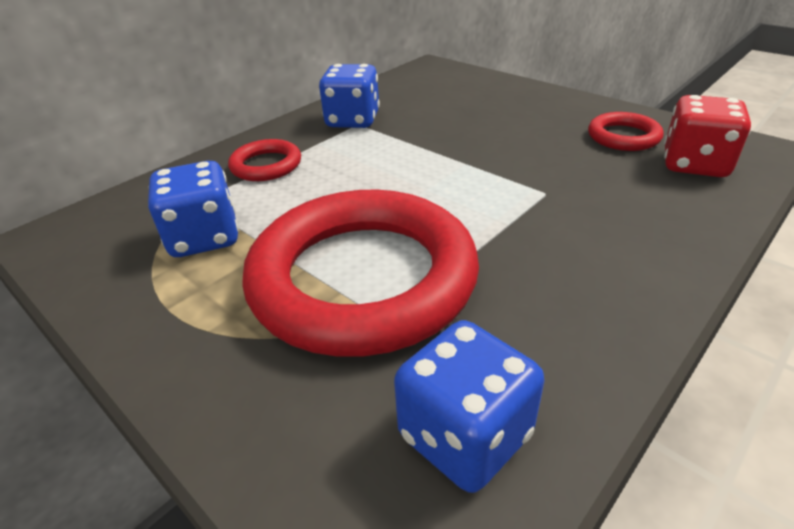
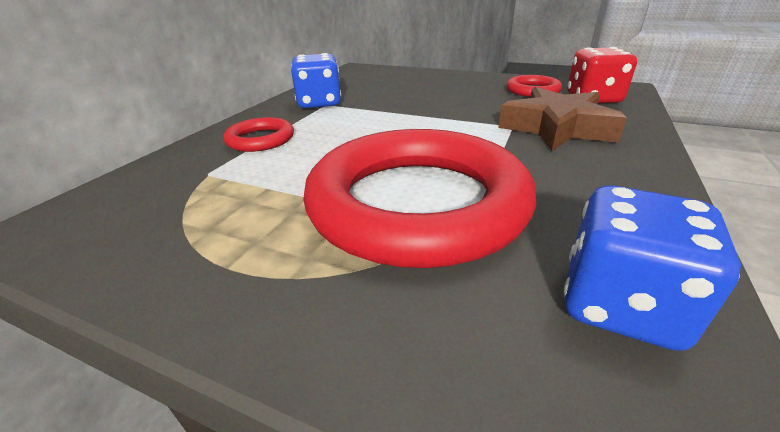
camera: 20 degrees left, 5 degrees down
blue dice [148,161,239,257] -> none
none -> brown star [498,87,627,151]

